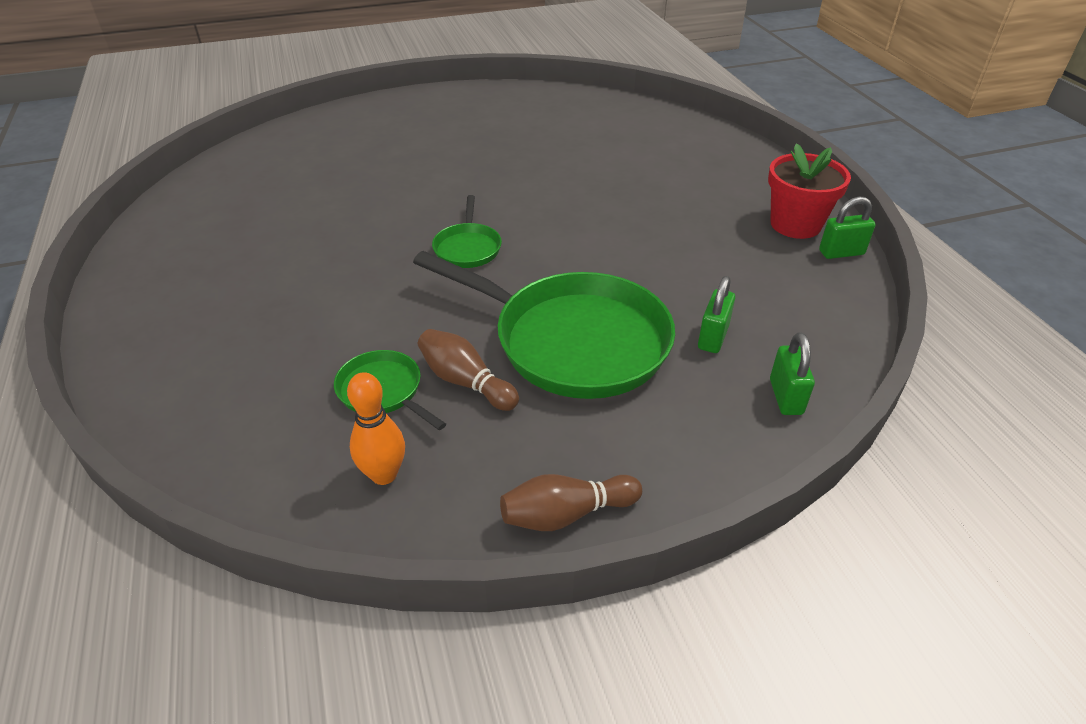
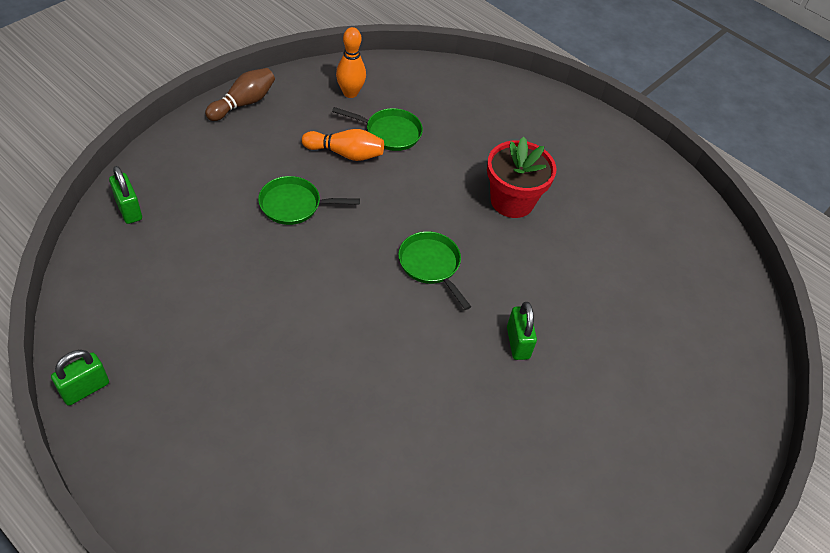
camera: 145 degrees right, 10 degrees up
green pan [413,251,675,399] -> green pan [258,176,360,225], size x0.46
brown bowling pin [418,329,519,411] -> orange bowling pin [302,129,384,161]
green padlock [698,276,735,353] -> green padlock moved to [507,302,537,360]
red flower pot [768,143,851,239] -> red flower pot moved to [487,137,556,218]

